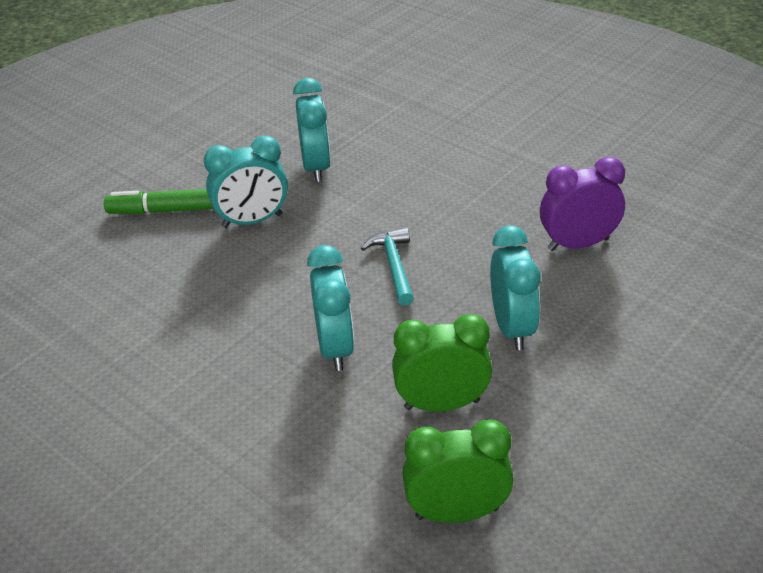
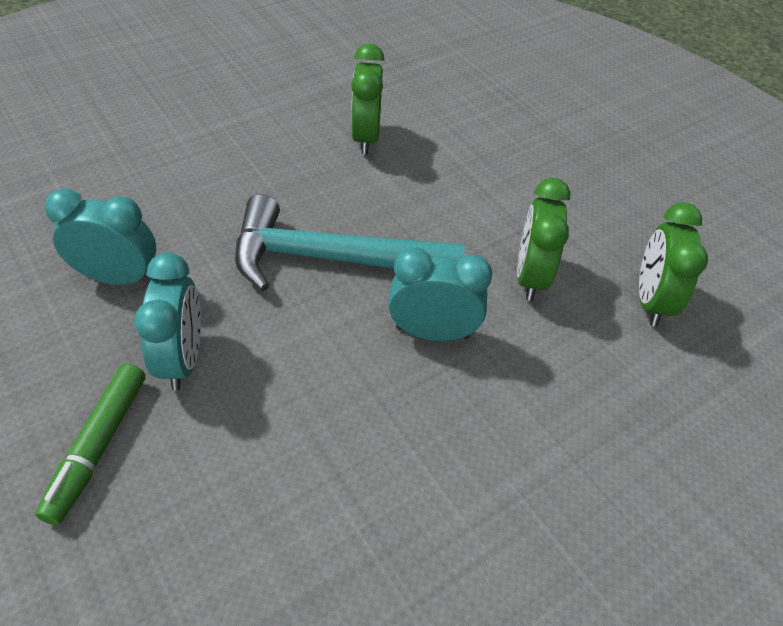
camera: 80 degrees left, 10 degrees up
turquoise hammer [361,228,414,305] -> turquoise hammer [235,194,465,291], size x2.07
turquoise clock [490,226,541,350] -> none
purple clock [540,157,625,251] -> green clock [351,44,385,154]

